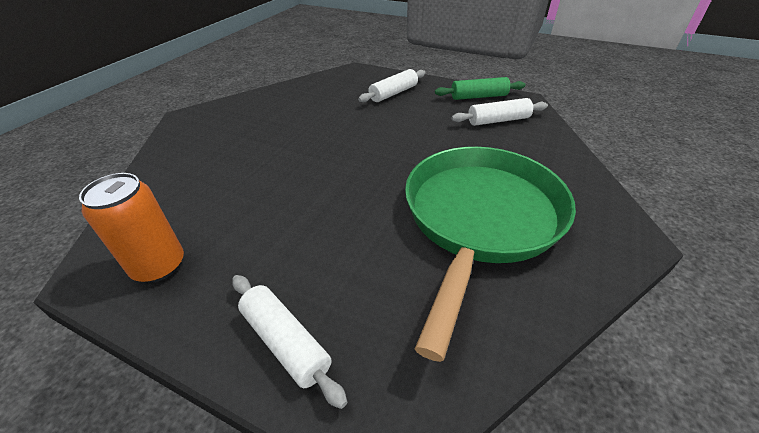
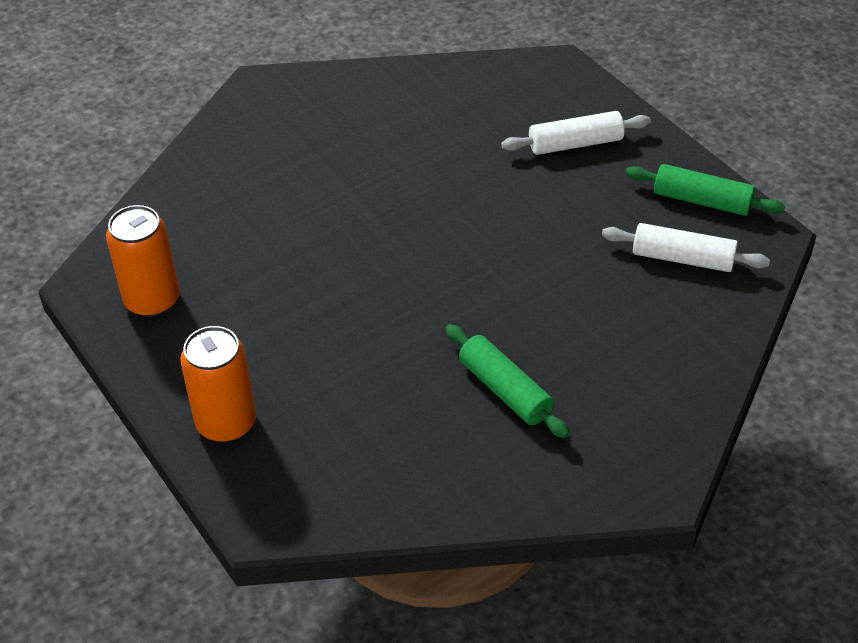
camera: 30 degrees right, 5 degrees up
white rolling pin [232,275,347,409] -> orange can [180,326,256,442]
green pan [405,147,576,362] -> green rolling pin [446,324,570,438]

